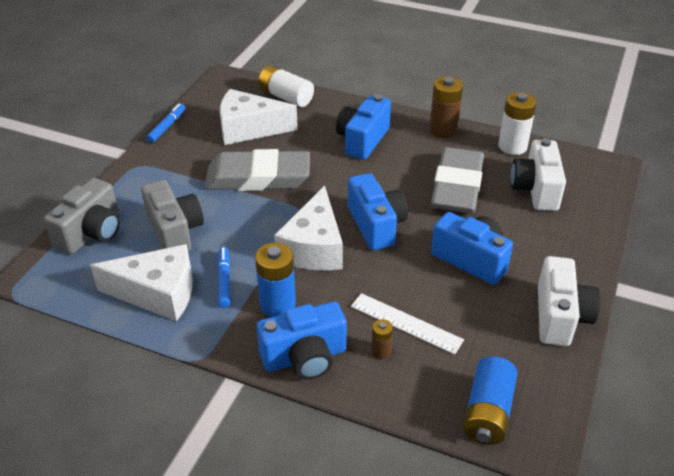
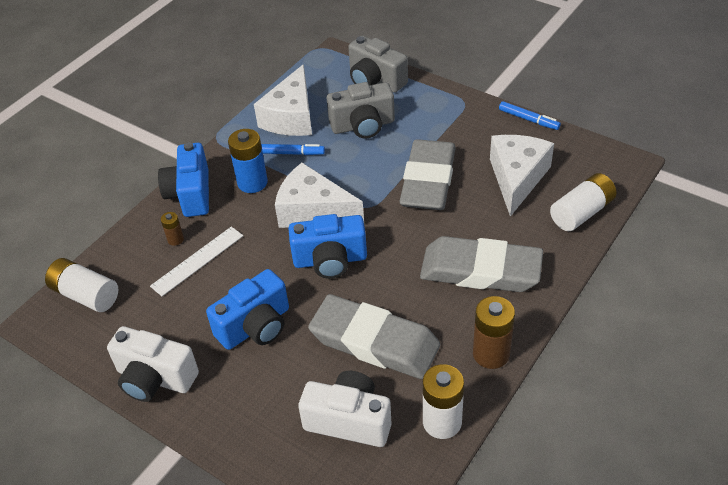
camera: 105 degrees right, 5 degrees up
blue camera [336,95,391,160] -> grey eraser [420,236,543,292]
blue battery [463,356,517,445] -> white battery [45,258,119,312]

